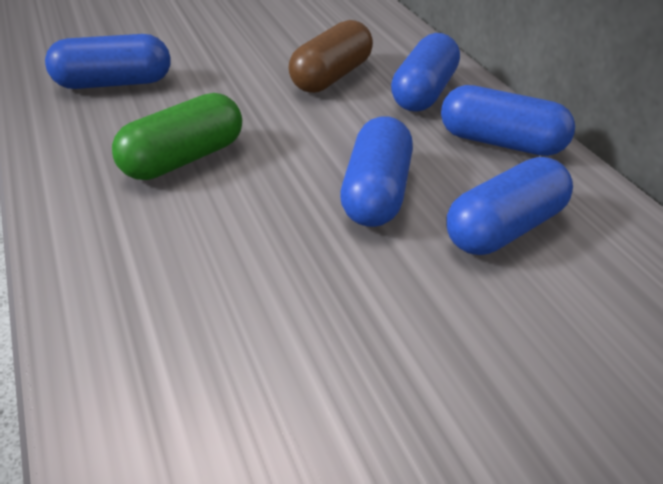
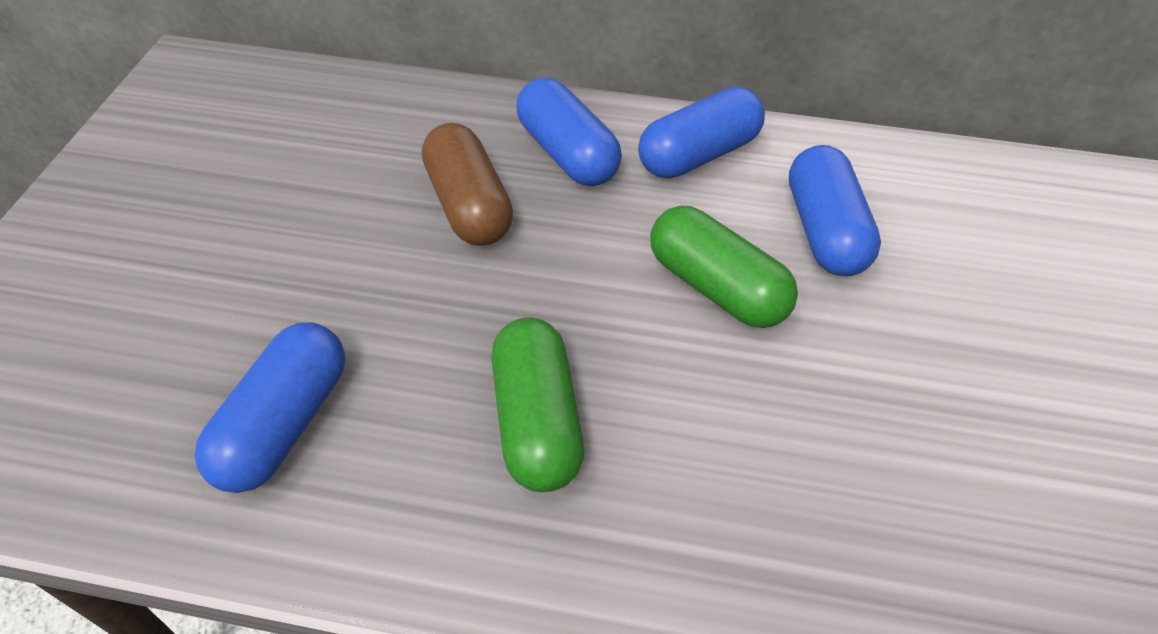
camera: 55 degrees left, 10 degrees up
blue capsule [340,116,413,227] -> green capsule [650,206,798,328]

